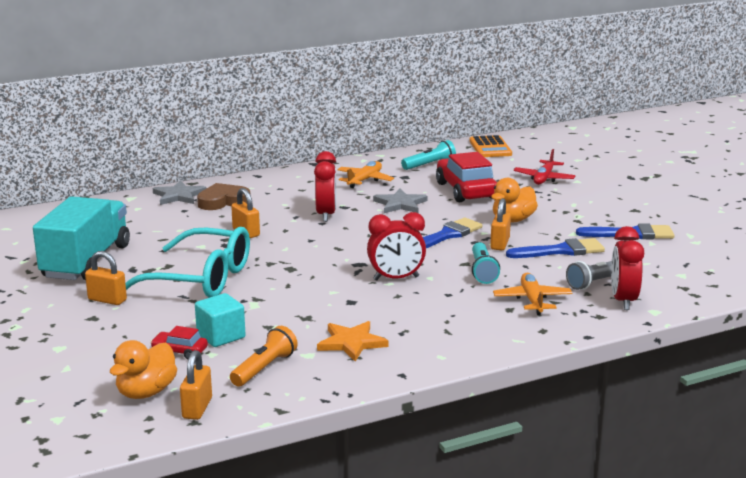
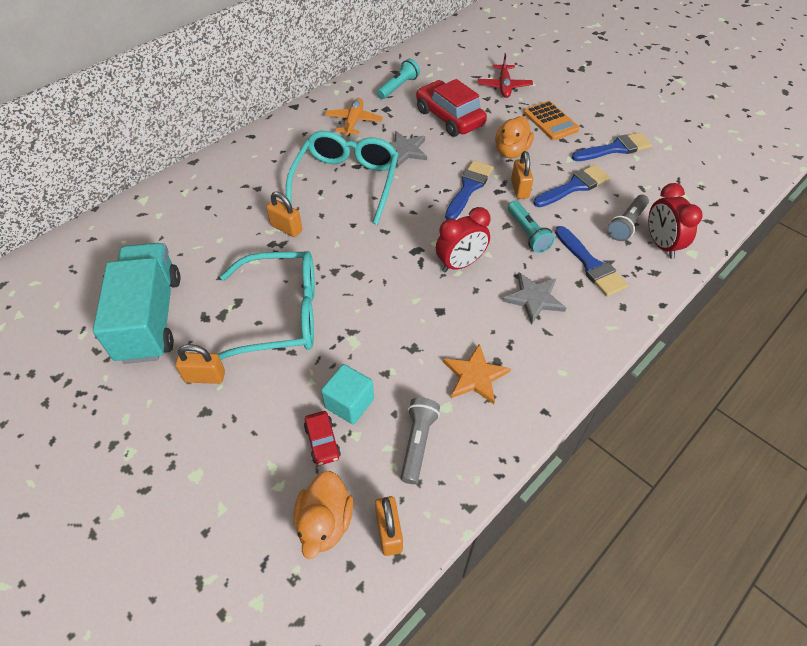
camera: 20 degrees left, 30 degrees up
red car [150,326,208,359] -> red car turned 105 degrees counterclockwise [304,411,341,466]
grey star [153,180,207,205] -> grey star moved to [502,273,566,325]
brown heart [197,183,250,210] -> none
orange flashlight [230,326,298,387] -> grey flashlight [400,398,440,484]
red clock [314,151,336,222] -> turquoise glasses [286,131,399,225]
orange calculator [469,135,512,157] -> orange calculator moved to [524,101,580,140]
orange plane [493,273,572,315] -> blue brush [555,226,628,297]

